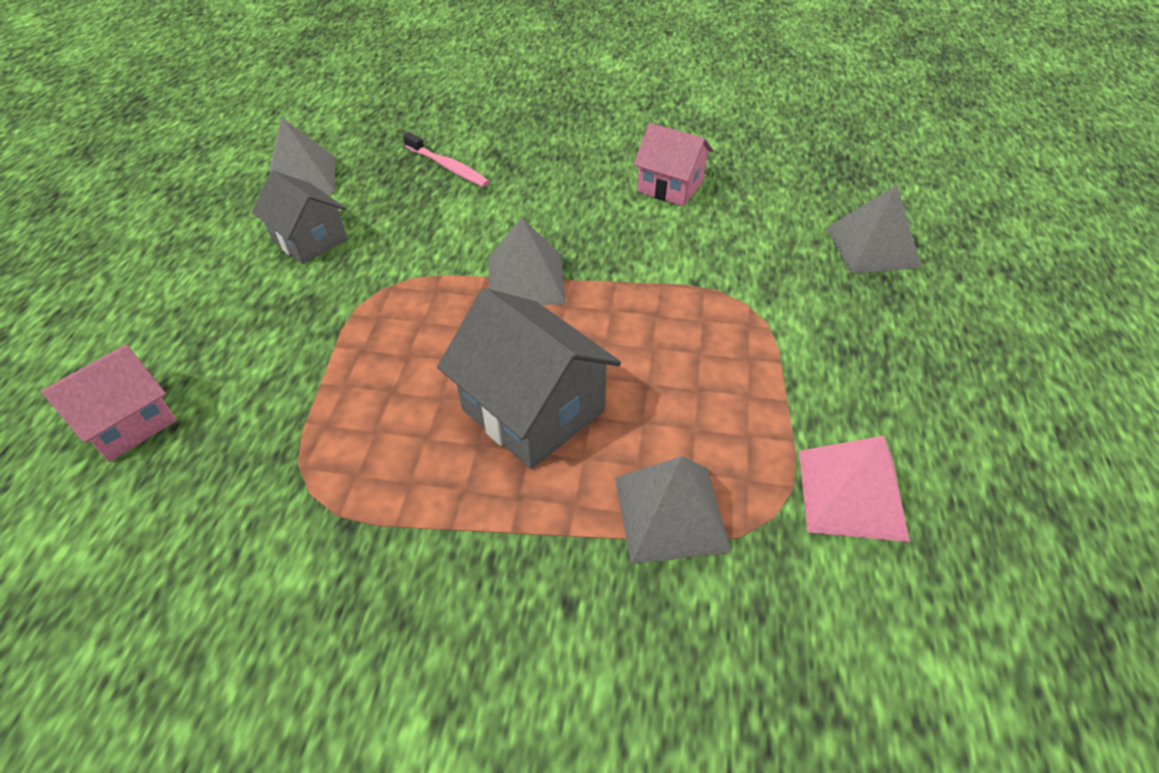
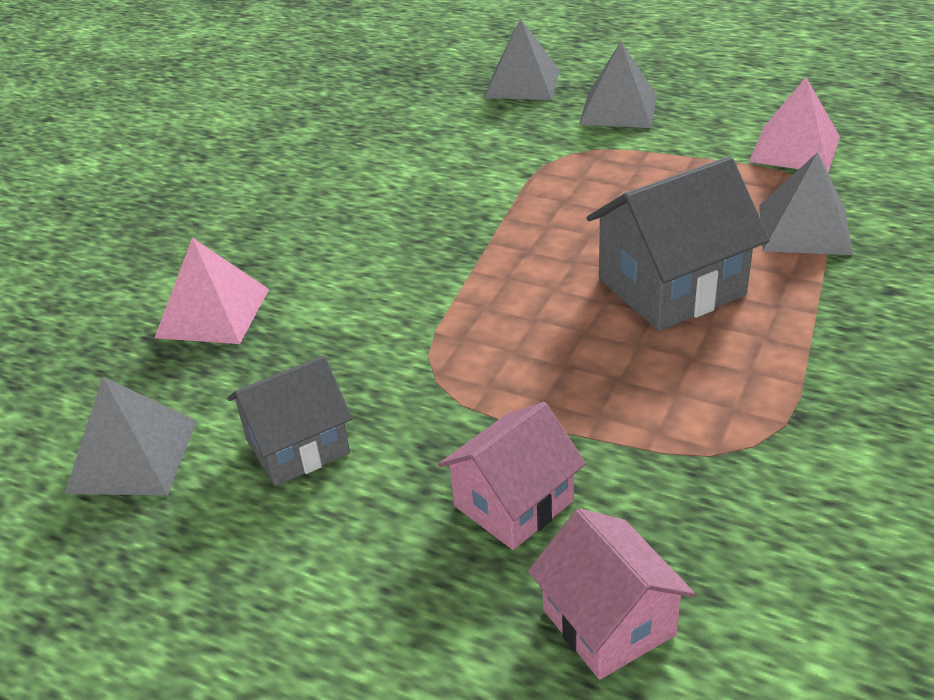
camera: 70 degrees left, 10 degrees down
pink toothbrush [403,132,490,187] -> pink pyramid [155,238,269,344]
grey pyramid [489,217,566,305] -> grey pyramid moved to [579,42,657,128]
pink house [633,123,713,206] -> pink house moved to [438,402,586,550]

